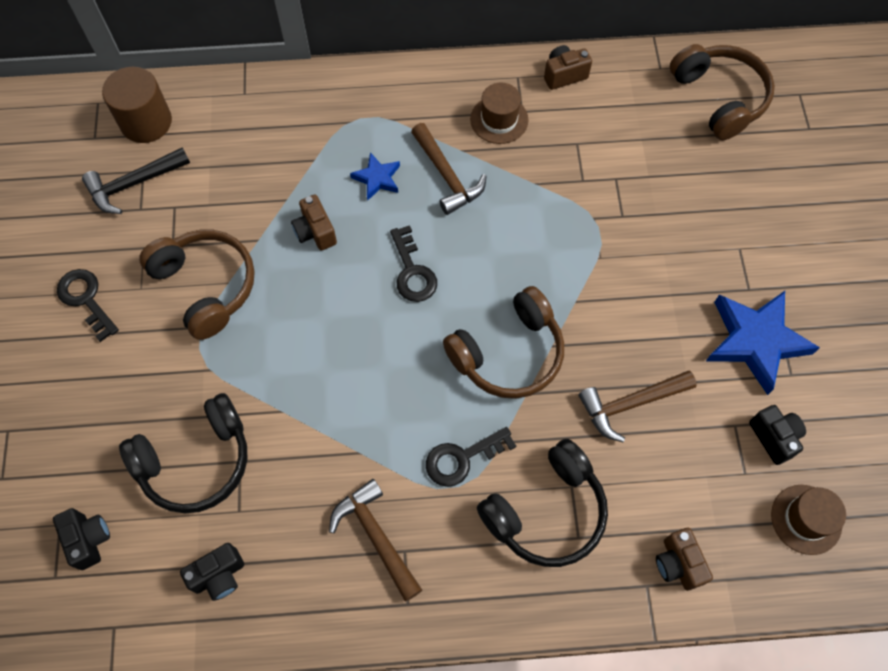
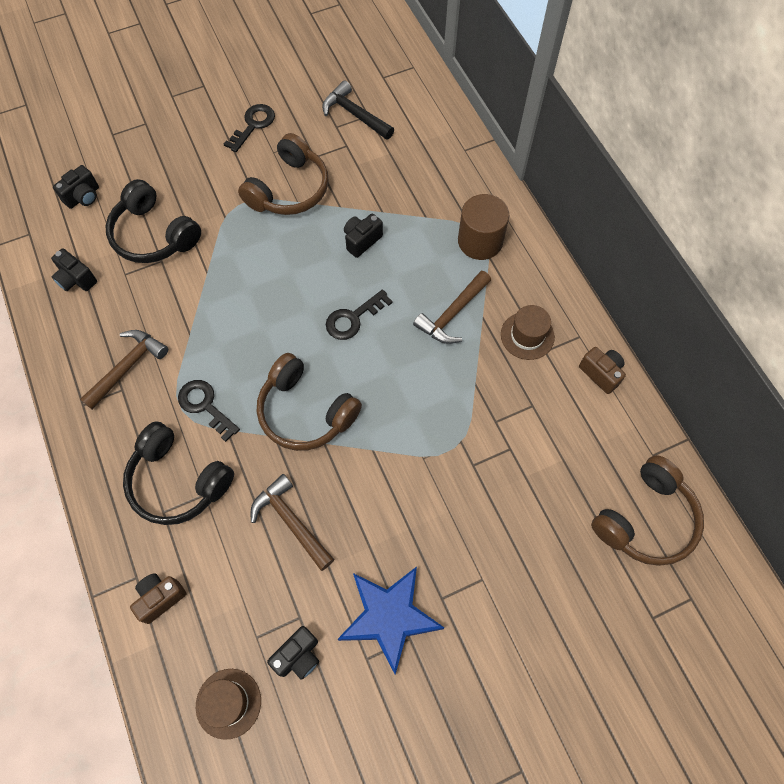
camera: 70 degrees right, 0 degrees up
brown cylinder [102,67,172,143] -> brown cylinder moved to [458,194,509,260]
brown camera [291,194,337,250] -> black camera [344,214,383,258]
blue star [350,152,400,200] -> none

